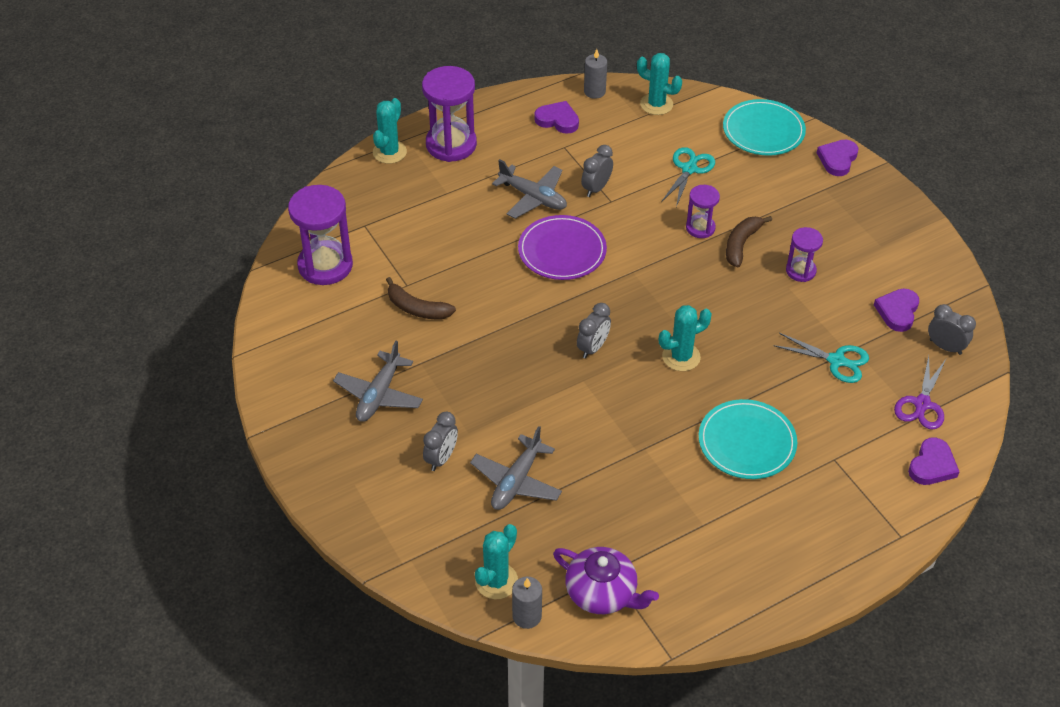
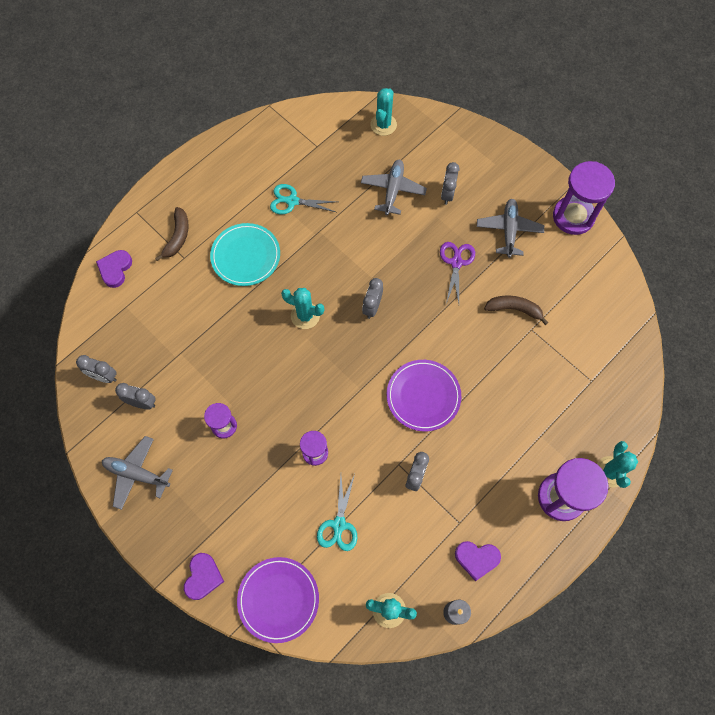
camera: 165 degrees right, 20 degrees up
purple hourglass [288,185,353,285] -> purple hourglass moved to [553,161,615,235]
grey plane [492,159,567,219] -> grey plane moved to [102,436,173,510]
grey candle [512,577,542,629] -> none
purple teapot [553,547,659,614] -> none
turquoise cactus [659,305,712,371] -> turquoise cactus turned 60 degrees clockwise [281,288,324,329]
turquoise plate [723,99,806,156] -> purple plate [237,557,319,643]
brown banana [726,216,772,268] -> brown banana moved to [155,207,189,261]
turquoise scissors [773,333,869,383] -> turquoise scissors moved to [270,184,338,215]
purple heart [874,288,919,332] -> grey clock [115,383,156,409]
purple scissors [894,356,946,429] -> purple scissors moved to [440,242,475,304]

